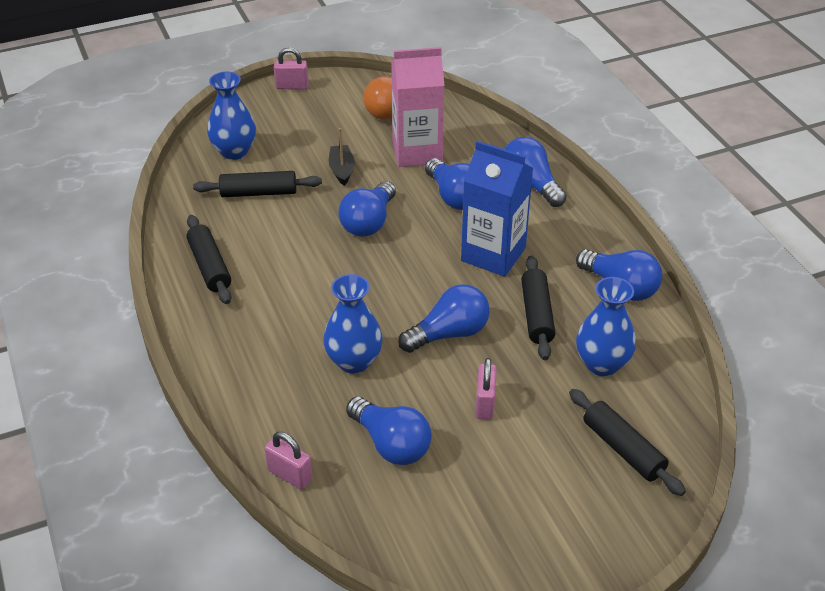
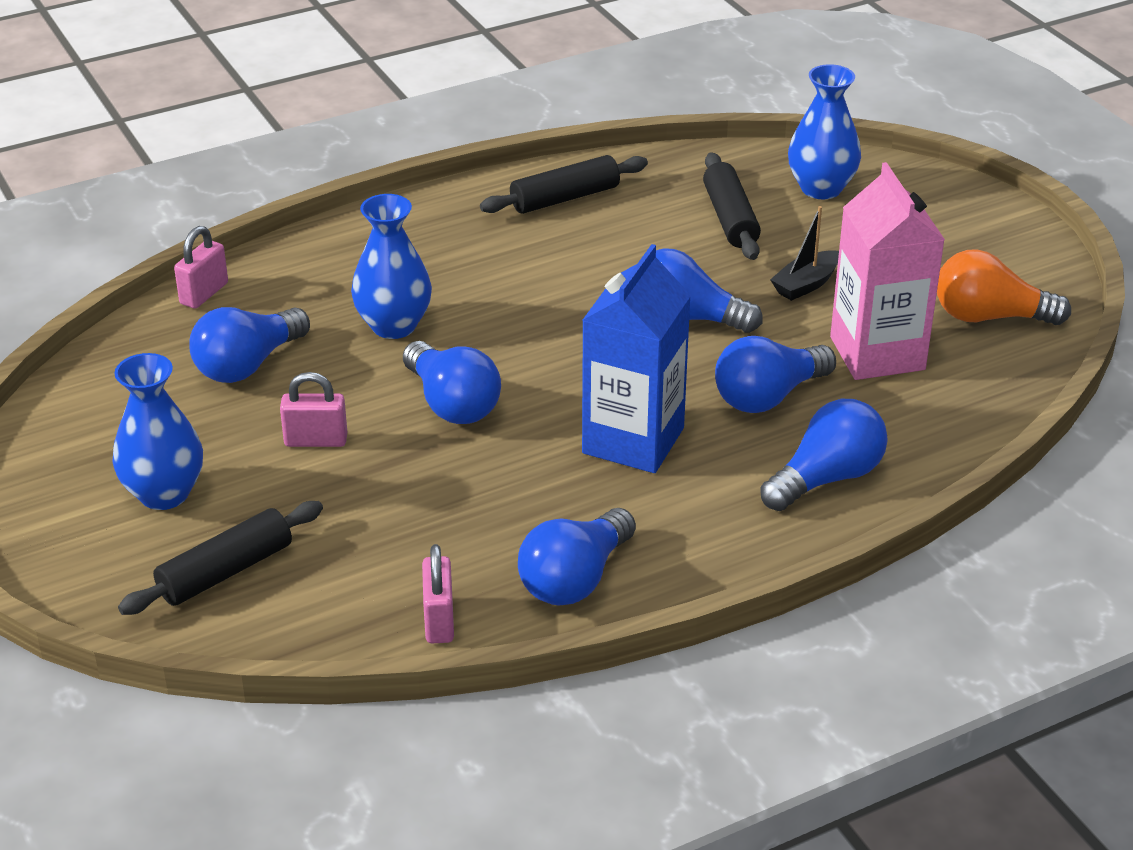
camera: 85 degrees right, 5 degrees down
pink padlock [274,48,309,89] -> pink padlock moved to [422,544,454,643]
black boat [329,128,355,186] -> black boat turned 150 degrees clockwise [770,206,839,301]
black rolling pin [521,256,555,360] -> none
blue vase [576,277,636,376] -> blue vase moved to [112,353,203,510]

